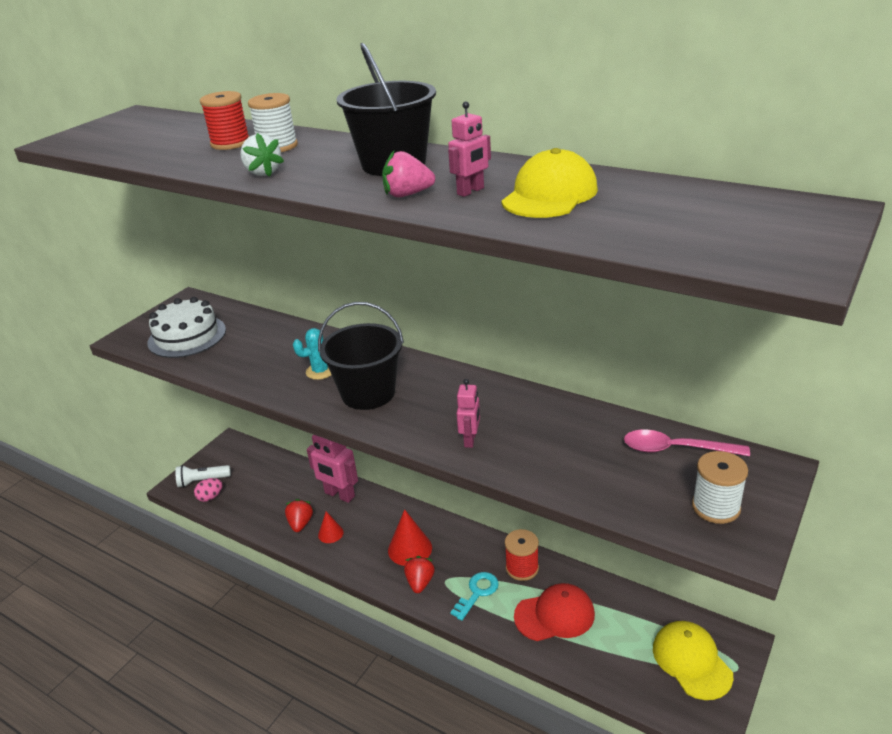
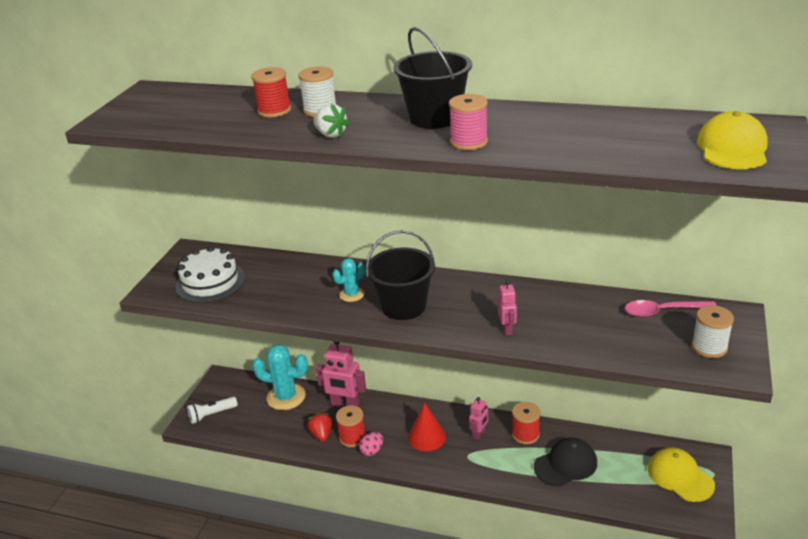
camera: 15 degrees left, 0 degrees up
pink egg [194,478,223,502] -> pink egg moved to [359,432,383,456]
red cone [318,511,344,543] -> red spool [336,405,366,447]
pink strawberry [382,150,435,197] -> pink spool [449,94,488,150]
red strawberry [404,556,435,593] -> none
pink robot [448,101,491,197] -> pink robot moved to [469,397,488,440]
turquoise key [450,572,499,621] -> none
yellow cap [501,148,598,218] -> yellow cap moved to [697,111,768,169]
red cap [514,583,595,641] -> black cap [534,438,597,487]
none -> turquoise cactus [252,344,308,410]

